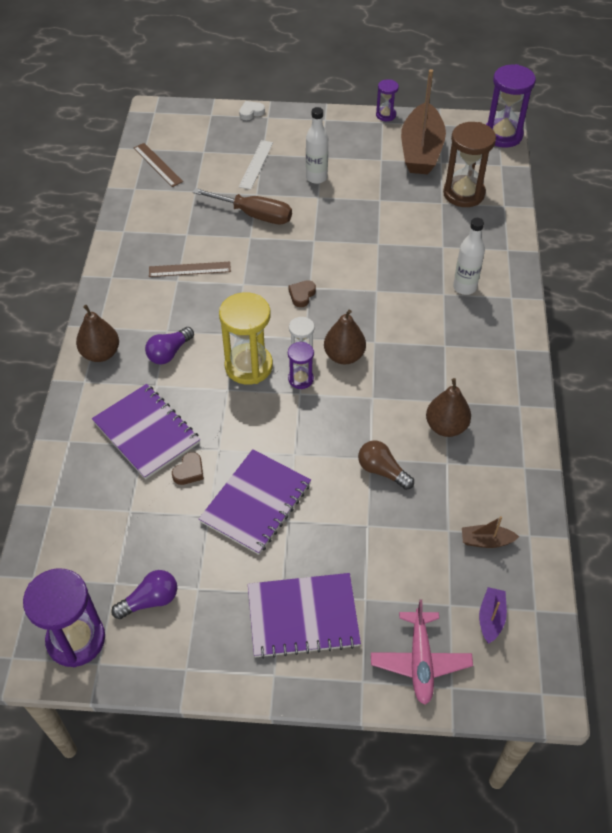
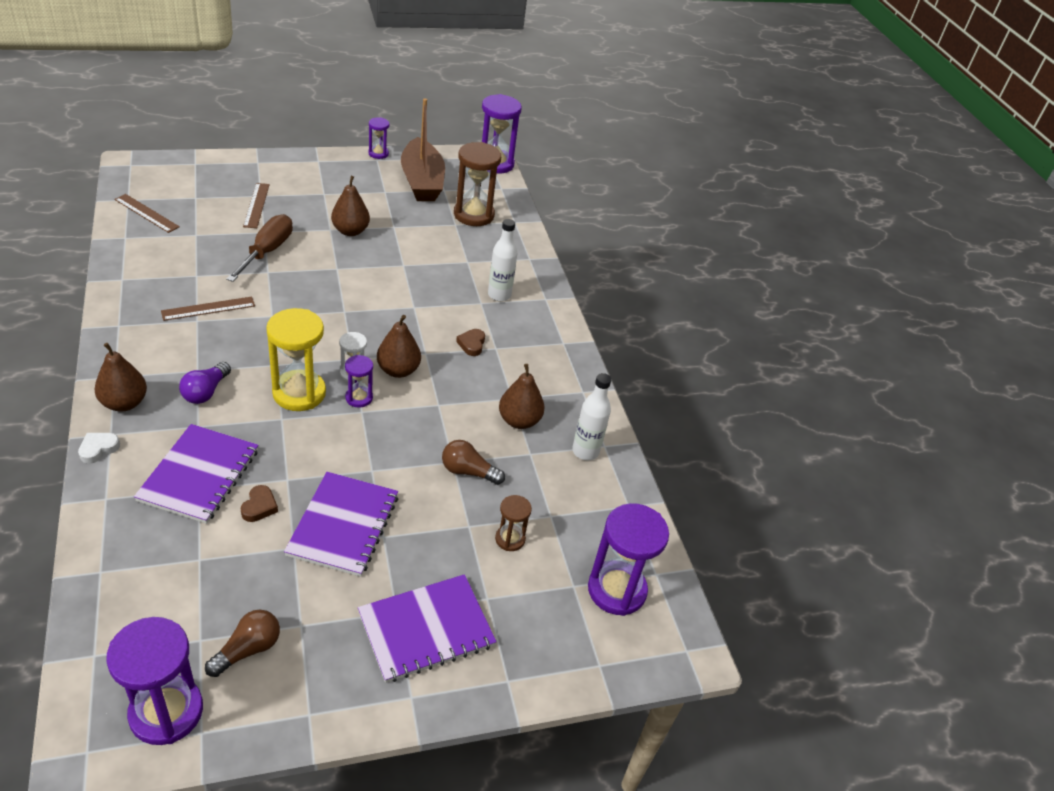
camera: 25 degrees left, 10 degrees down
purple notebook [92,384,200,480] -> purple notebook turned 75 degrees clockwise [134,424,259,524]
purple light bulb [111,570,177,619] -> brown light bulb [205,610,280,677]
brown screwdriver [193,188,292,224] -> brown screwdriver turned 75 degrees counterclockwise [226,214,293,282]
white heart [239,101,265,120] -> white heart moved to [78,433,120,464]
white ruler [239,140,273,190] -> brown ruler [243,183,270,228]
brown heart [288,280,316,307] -> brown heart moved to [456,329,485,356]
white bottle [306,107,328,184] -> white bottle moved to [572,373,611,460]
pink plane [371,600,473,705] -> none
brown boat [462,516,519,548] -> none
purple boat [479,587,507,644] -> purple hourglass [588,503,669,616]
none -> brown pear [331,176,370,236]
none -> brown hourglass [495,495,532,551]

